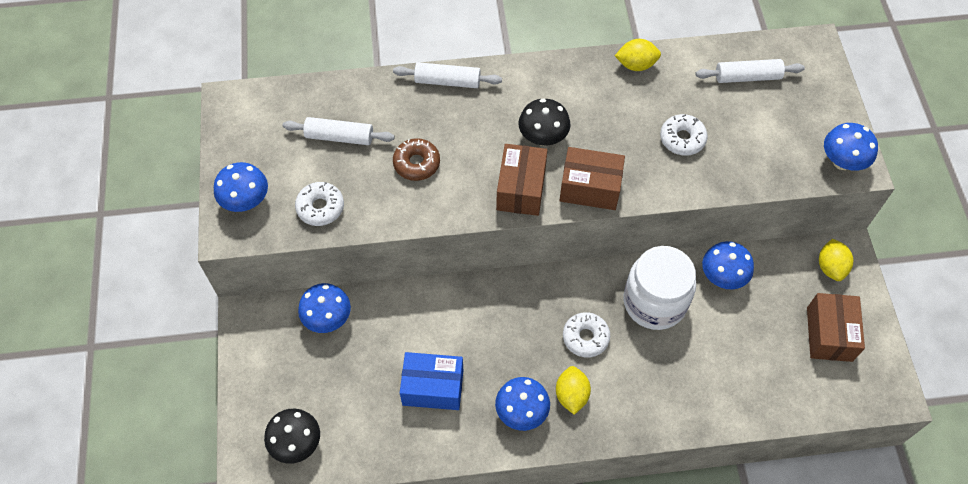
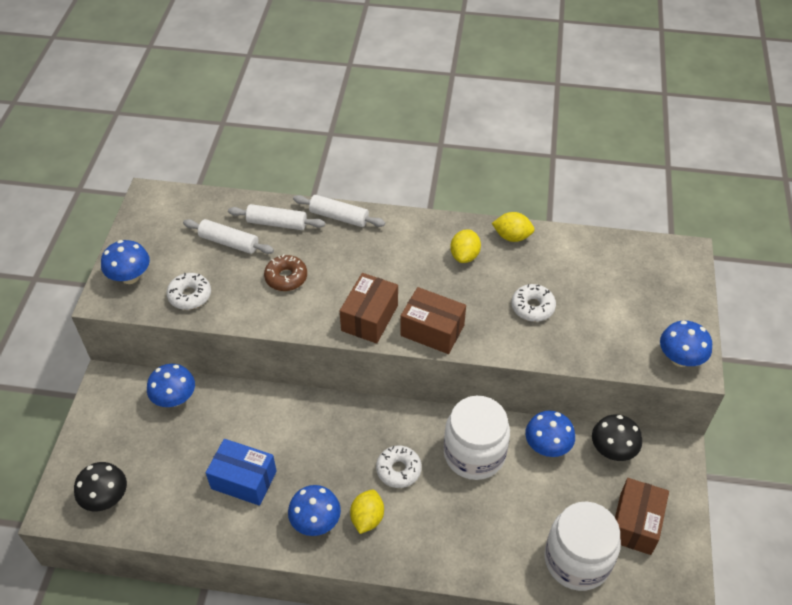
camera: 15 degrees right, 10 degrees down
black mushroom [519,98,570,146] -> black mushroom moved to [592,414,642,461]
white rolling pin [696,59,805,83] -> white rolling pin moved to [228,204,325,230]
yellow lemon [819,239,853,281] -> yellow lemon moved to [450,229,481,263]
none -> white jar [544,501,621,591]

